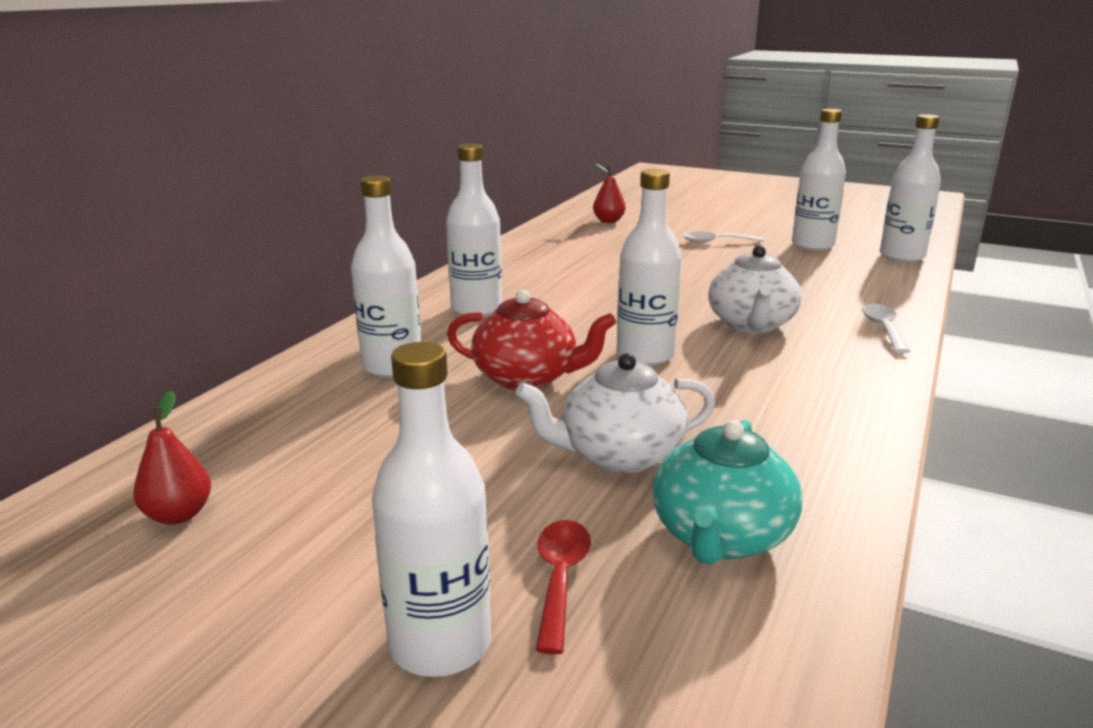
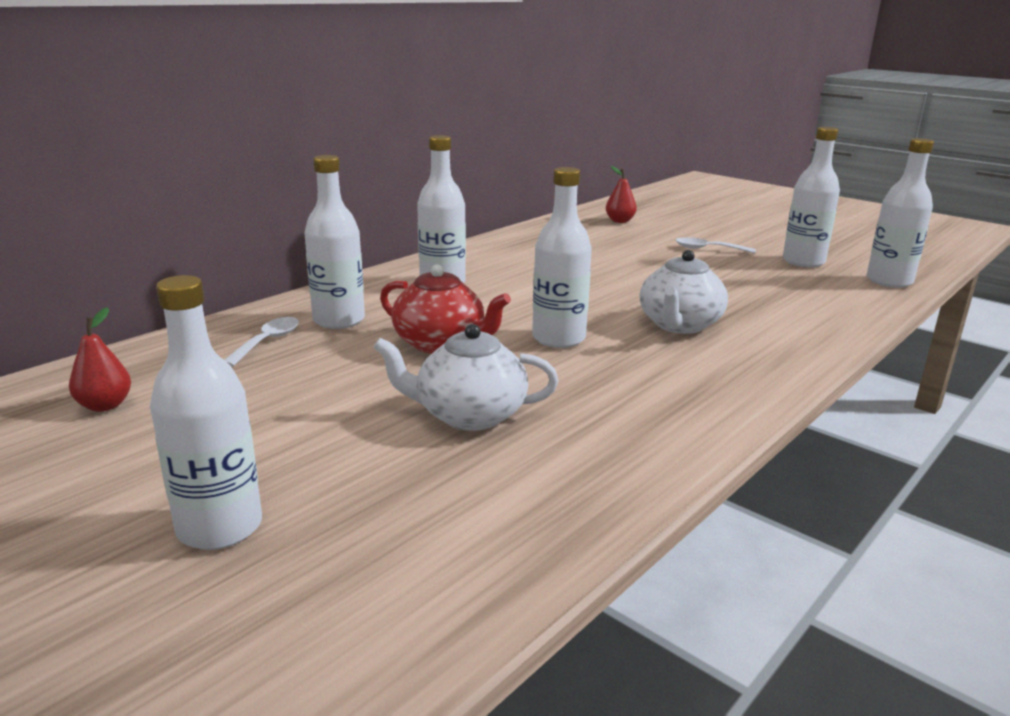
camera: 15 degrees right, 0 degrees up
red spoon [536,520,591,654] -> none
turquoise teapot [652,420,802,565] -> none
white spoon [862,304,911,354] -> white spoon moved to [225,317,299,367]

